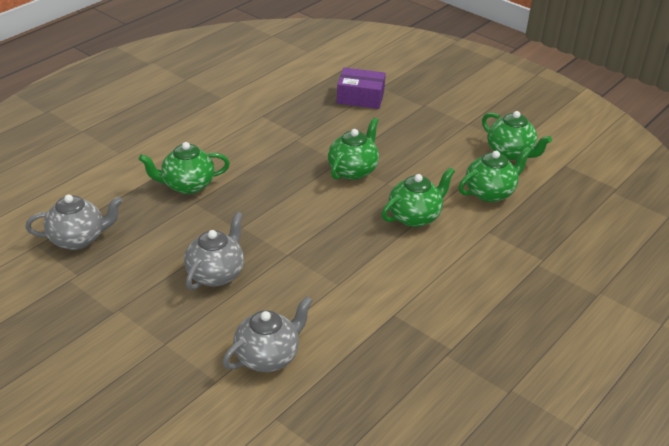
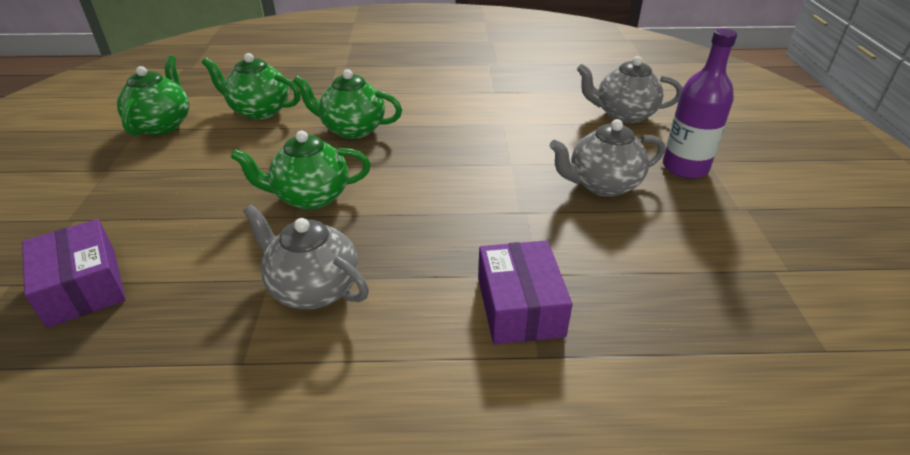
camera: 130 degrees left, 0 degrees up
grey teapot [25,194,123,250] -> grey teapot moved to [243,204,369,309]
green teapot [139,142,230,194] -> purple box [478,240,573,344]
none -> purple bottle [663,28,737,178]

